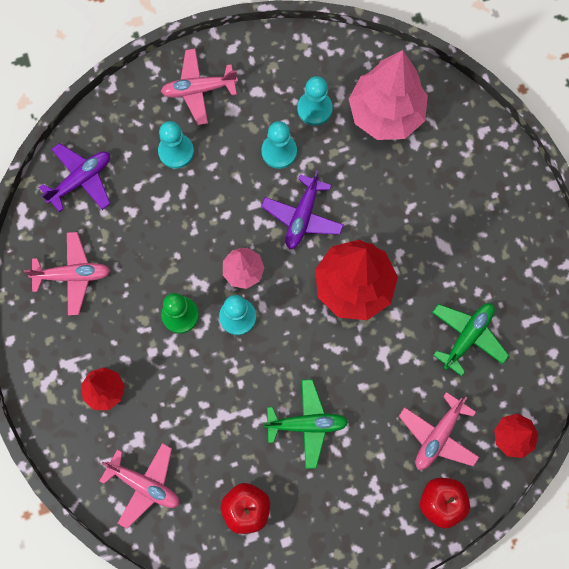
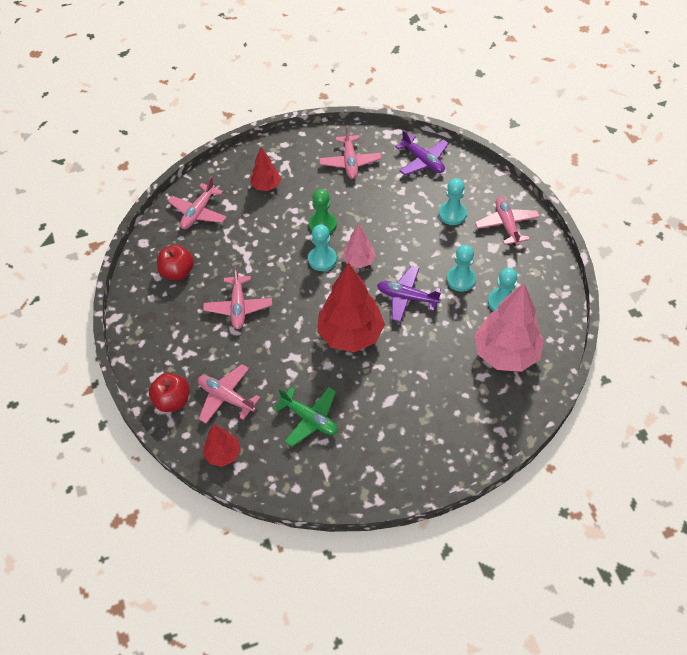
camera: 90 degrees right, 20 degrees down
green plane [264,379,348,469] -> pink plane [203,266,272,329]

